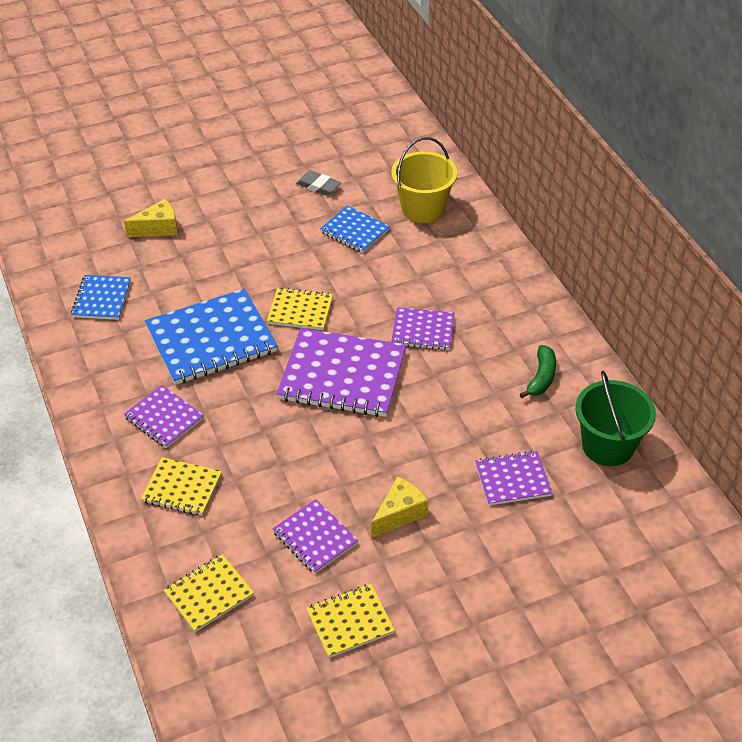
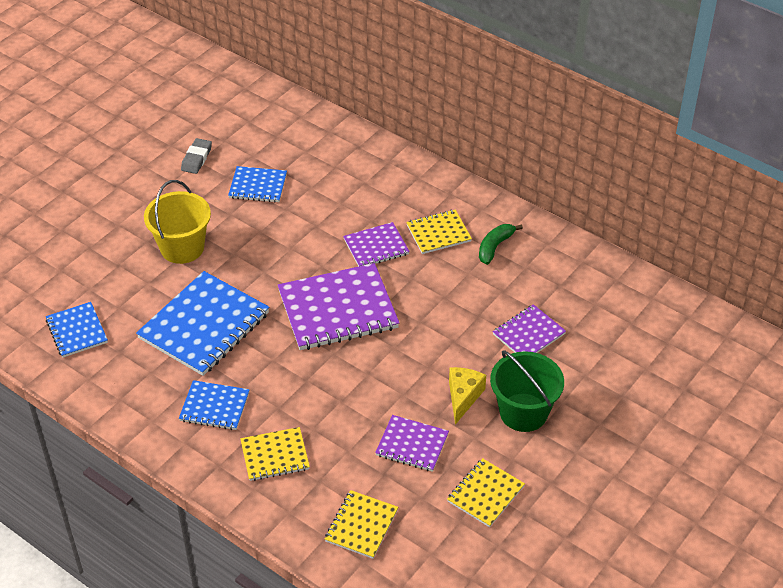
camera: 30 degrees left, 0 degrees up
yellow cheese [124,199,178,237] -> none
purple notebook [124,385,204,448] -> blue notebook [179,380,250,430]
yellow notebook [267,287,333,330] -> yellow notebook moved to [406,209,472,254]
grey eraser [296,170,341,196] -> grey eraser turned 75 degrees counterclockwise [181,138,212,174]
yellow bucket [391,137,458,223] -> yellow bucket moved to [144,180,211,264]
green banana [520,345,556,398] -> green banana turned 135 degrees counterclockwise [479,224,523,265]
green bucket [575,371,656,466] -> green bucket moved to [490,350,564,432]

